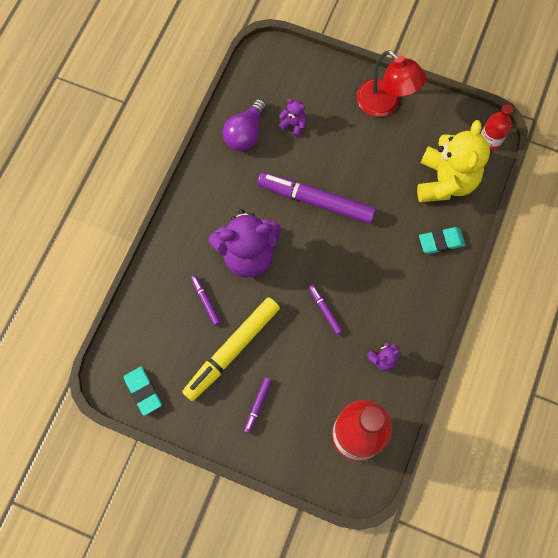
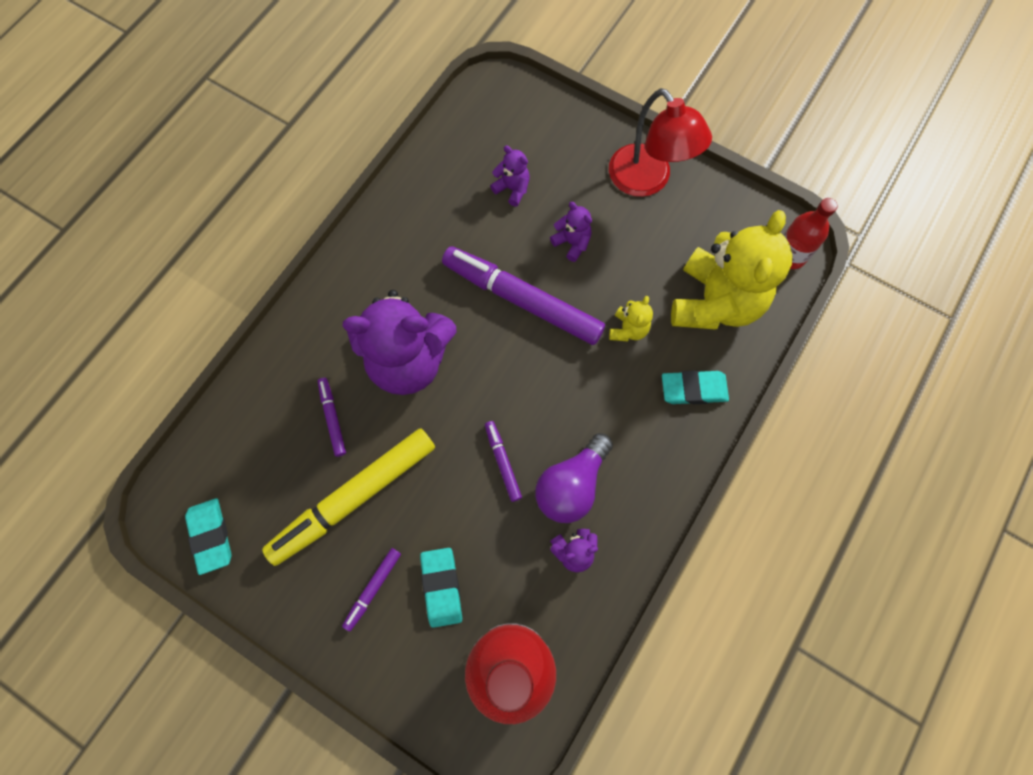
camera: 10 degrees right, 0 degrees up
purple light bulb [223,99,267,151] -> purple light bulb moved to [535,433,613,523]
none -> turquoise eraser [420,548,462,628]
none -> purple teddy bear [550,202,592,262]
none -> yellow teddy bear [609,296,653,341]

